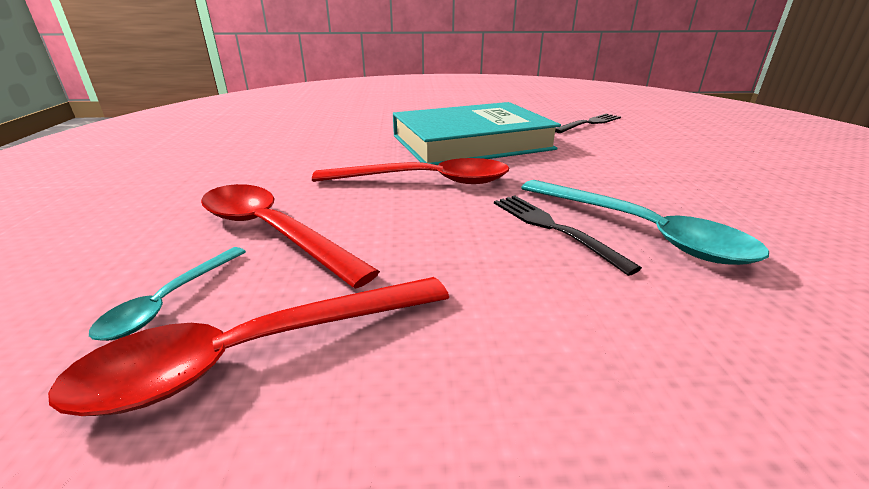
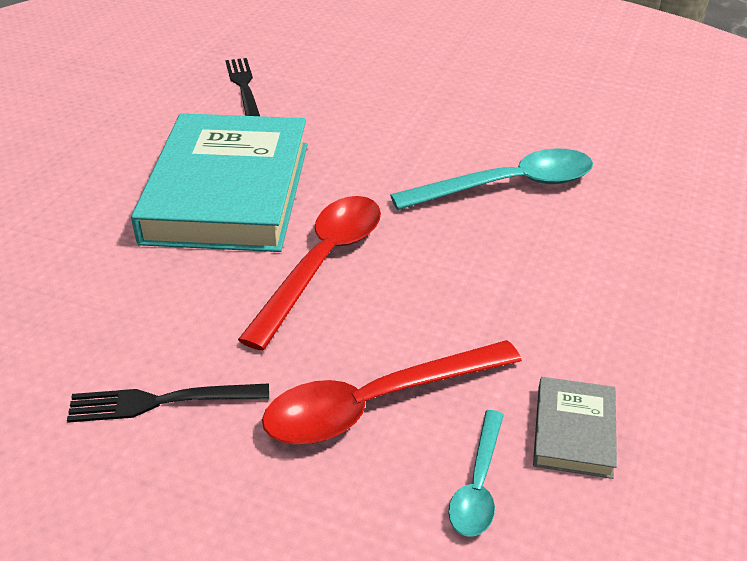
camera: 65 degrees left, 10 degrees up
red spoon [48,277,449,416] -> grey book [533,377,617,479]
turquoise spoon [89,247,246,341] -> turquoise spoon turned 60 degrees clockwise [448,410,504,537]
black fork [494,196,642,276] -> black fork moved to [67,383,269,423]

